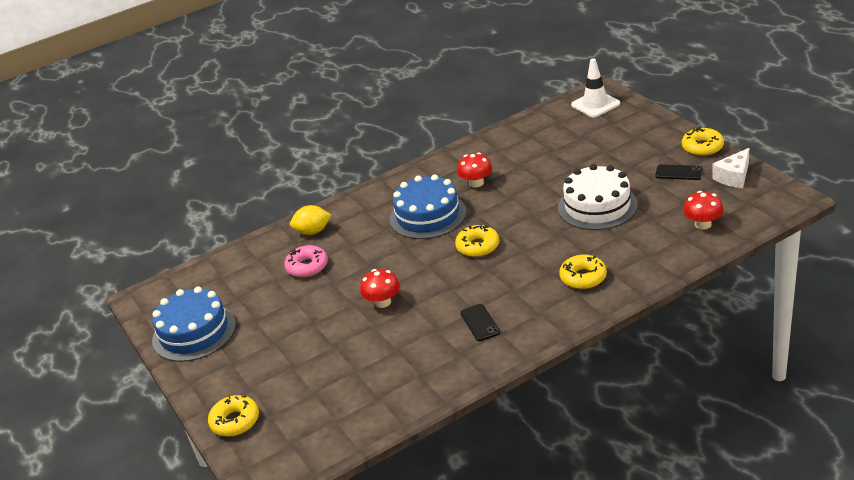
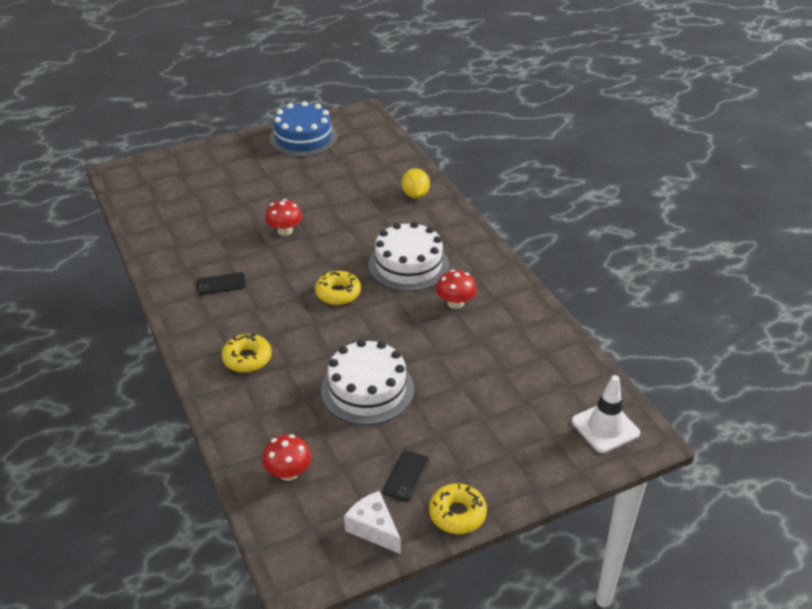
camera: 90 degrees right, 5 degrees up
yellow donut [208,395,259,437] -> none
pink donut [284,245,328,278] -> none
blue cake [390,174,466,239] -> white cake [368,222,449,292]

